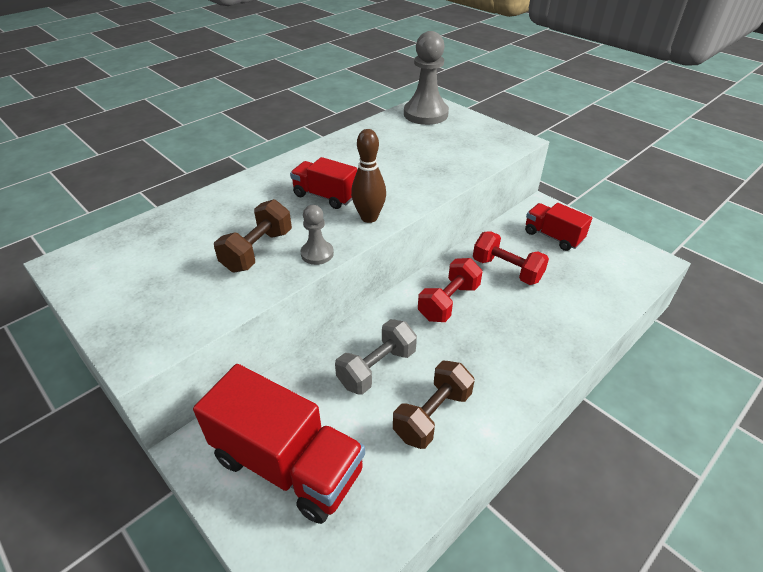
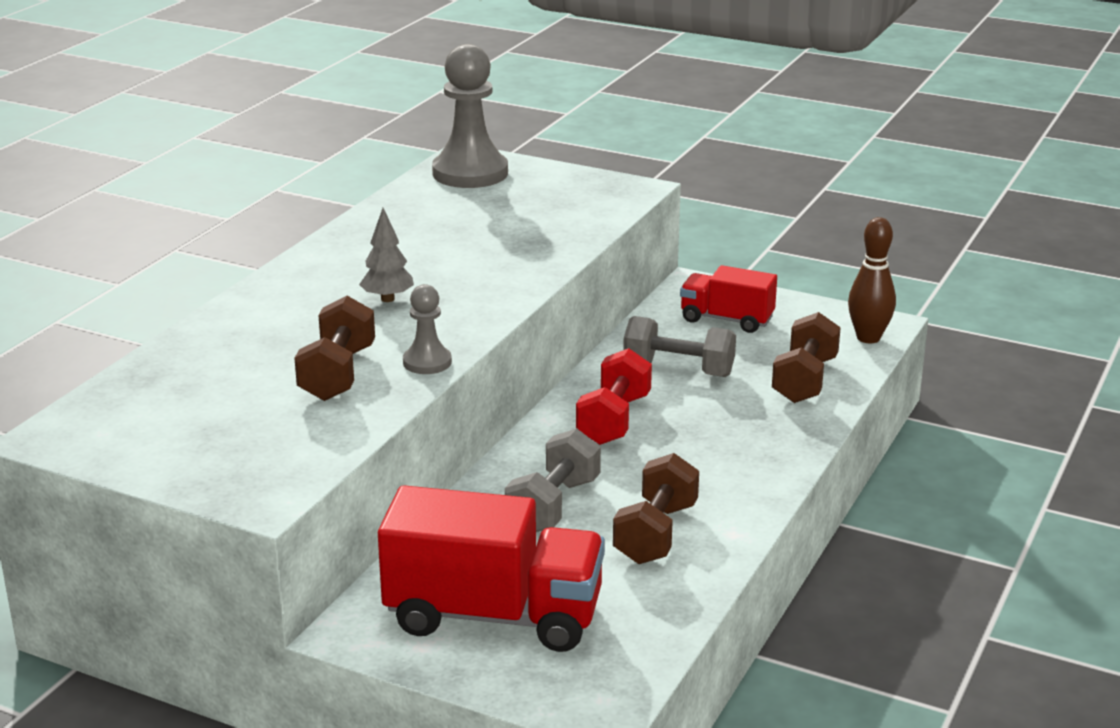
camera: 20 degrees left, 15 degrees down
red truck [290,157,357,209] -> grey tree [359,208,414,302]
brown bowling pin [351,129,386,223] -> brown bowling pin moved to [848,217,896,343]
red dumbbell [473,231,549,285] -> grey dumbbell [623,316,736,377]
none -> brown dumbbell [772,312,841,403]

